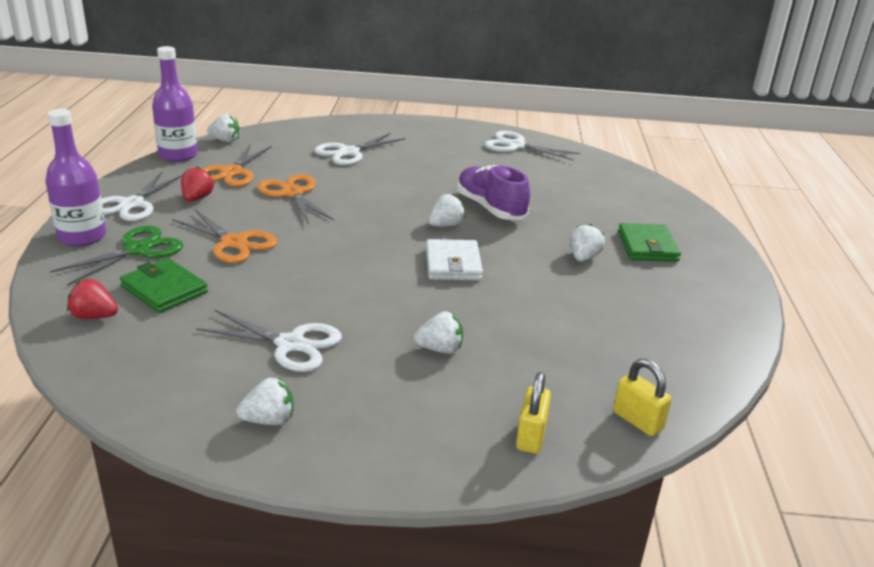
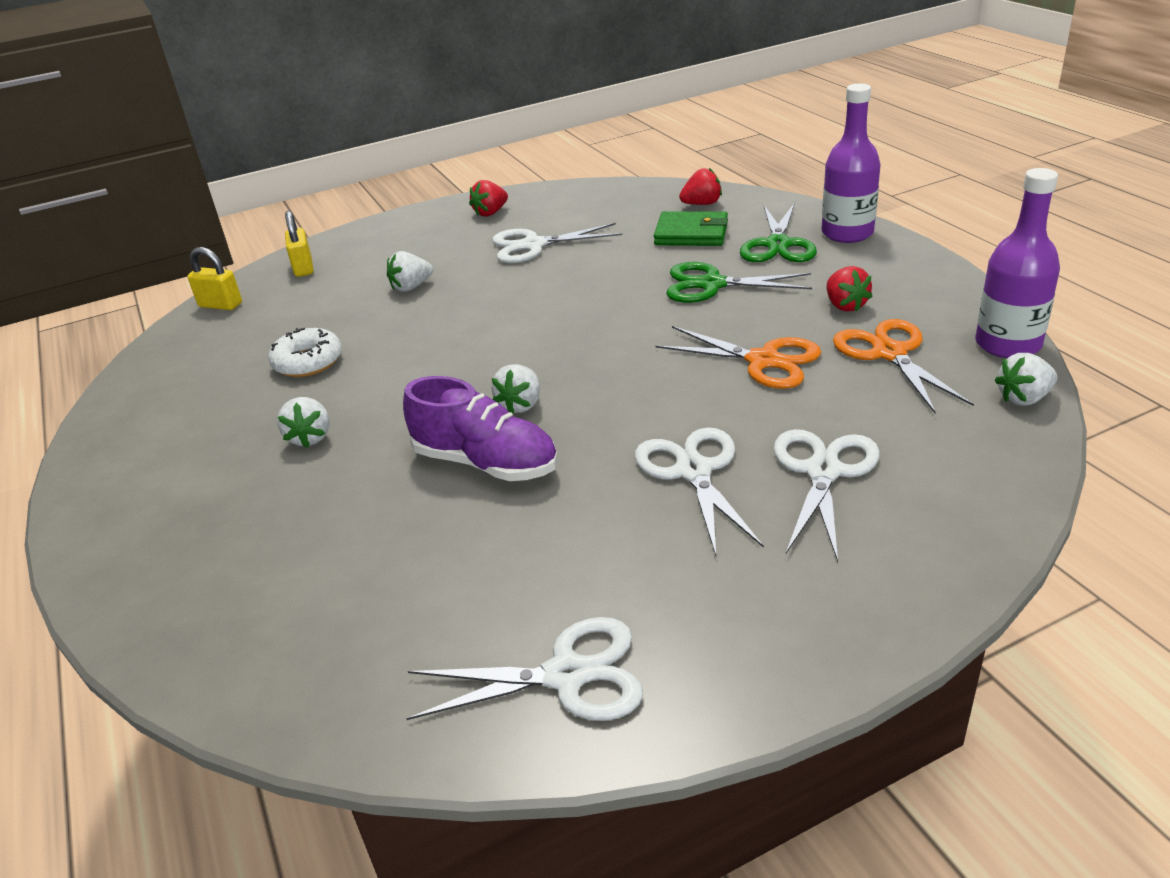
camera: 155 degrees right, 5 degrees up
white scissors [101,172,182,221] -> white scissors moved to [635,427,764,555]
orange scissors [172,209,277,263] -> green scissors [667,262,812,303]
white strawberry [237,378,294,425] -> red strawberry [469,180,508,217]
white wallet [426,239,483,281] -> none
green wallet [618,223,681,262] -> none
none -> white donut [268,328,342,377]

